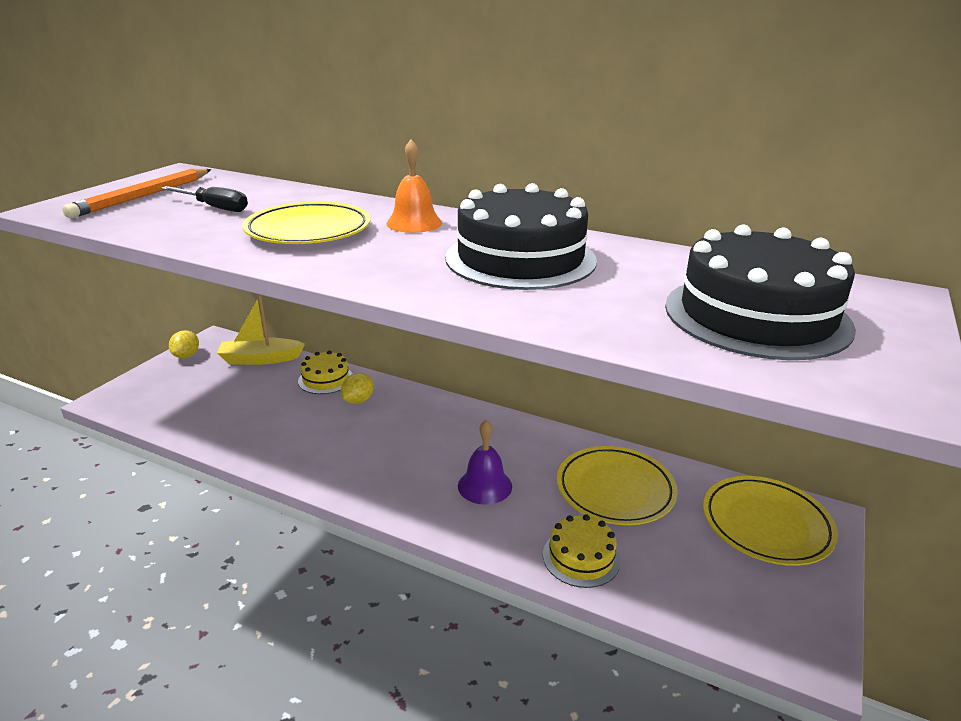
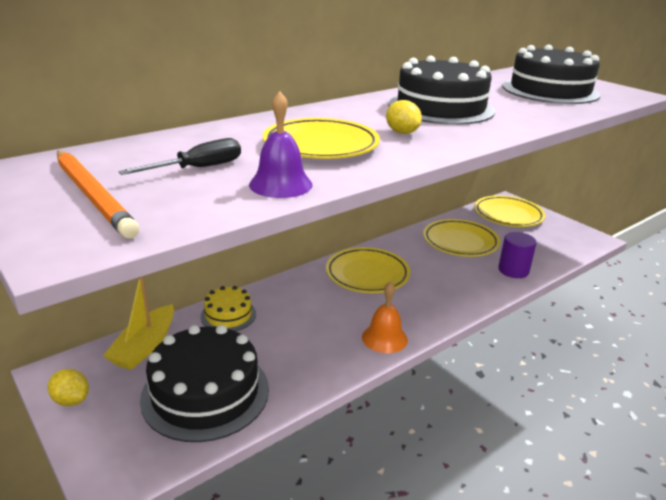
camera: 65 degrees left, 0 degrees up
yellow lemon [341,373,374,404] -> yellow lemon moved to [386,100,422,134]
orange bell [386,139,442,233] -> orange bell moved to [362,282,408,353]
purple bell [458,420,512,505] -> purple bell moved to [249,91,313,198]
yellow cake [543,514,621,588] -> purple cylinder [498,232,537,278]
none -> black cake [140,325,269,442]
none -> yellow plate [326,247,410,293]

